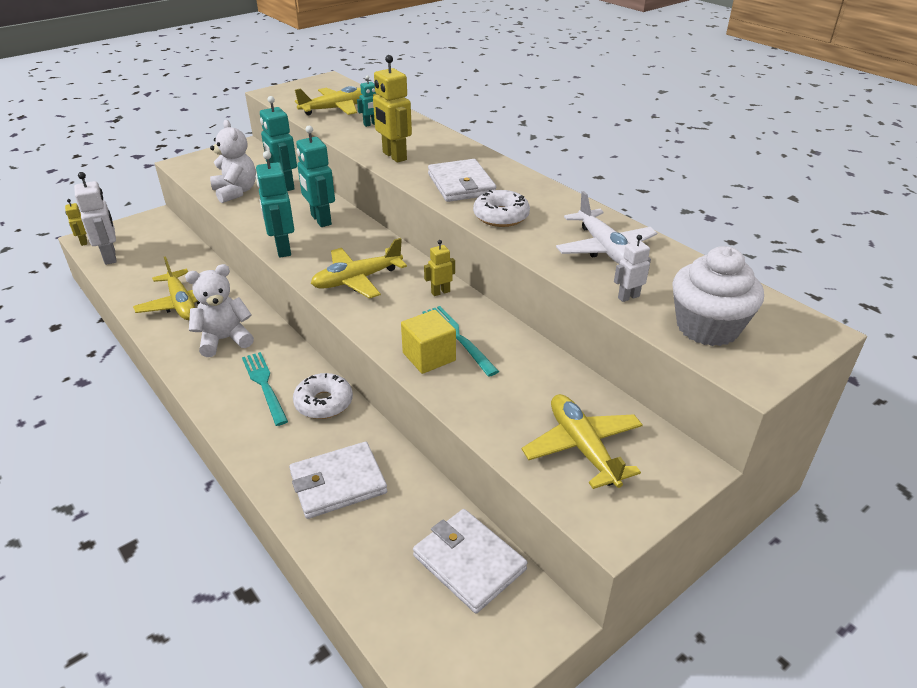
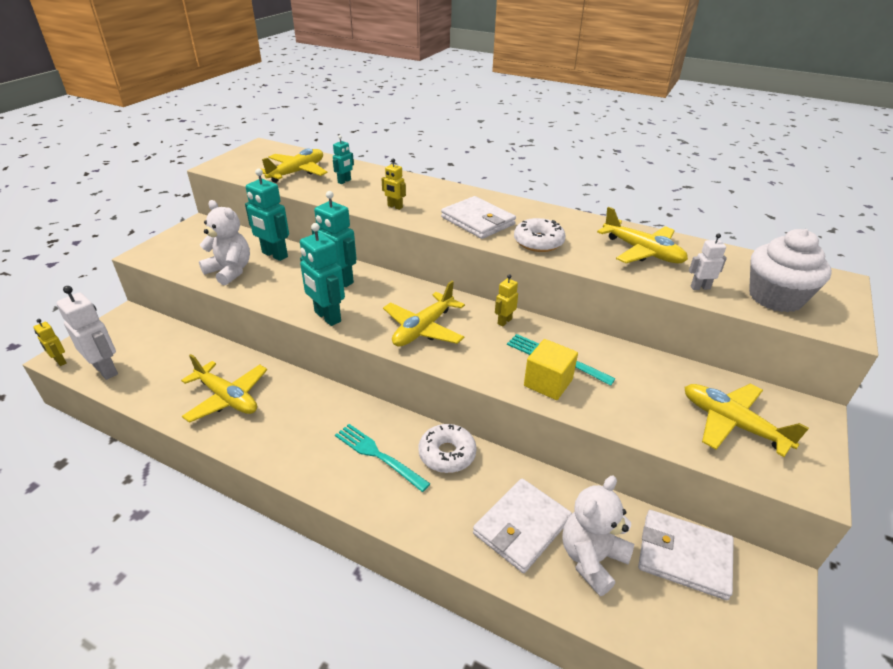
camera: 25 degrees left, 0 degrees up
white teddy bear [185,264,254,357] -> white teddy bear moved to [563,475,634,596]
yellow robot [373,55,412,163] -> yellow robot [381,158,406,210], size x0.53
white plane [556,191,657,264] -> yellow plane [597,207,688,263]
white robot [614,235,651,302] -> white robot turned 45 degrees clockwise [689,234,727,290]

